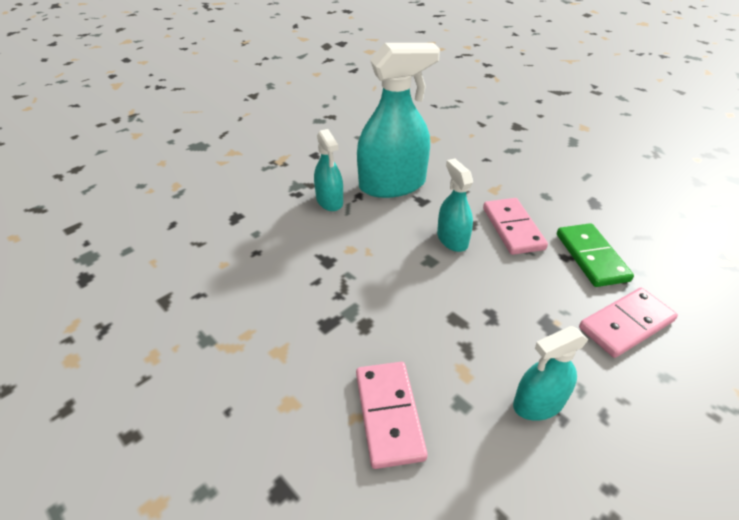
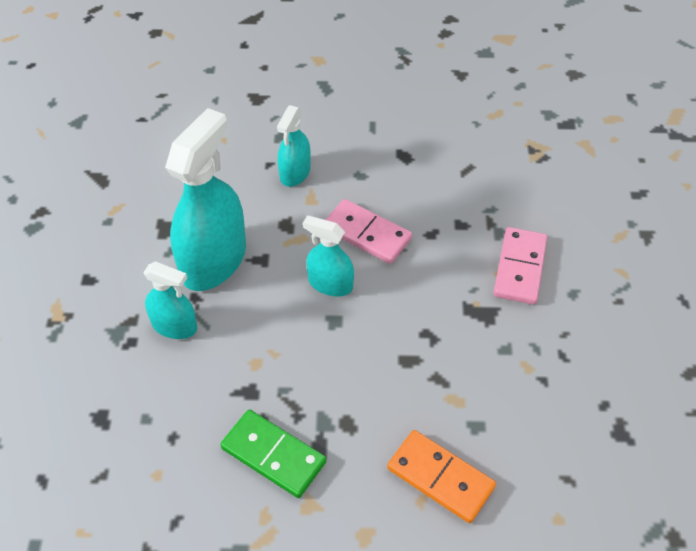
camera: 45 degrees left, 10 degrees up
pink domino [356,362,428,469] -> orange domino [387,430,496,523]
turquoise spray bottle [513,326,588,421] -> turquoise spray bottle moved to [277,105,311,187]
green domino [557,223,634,287] -> green domino moved to [220,409,326,498]

